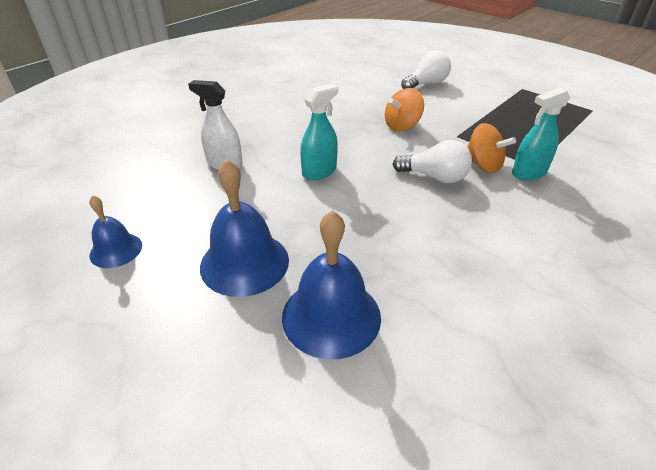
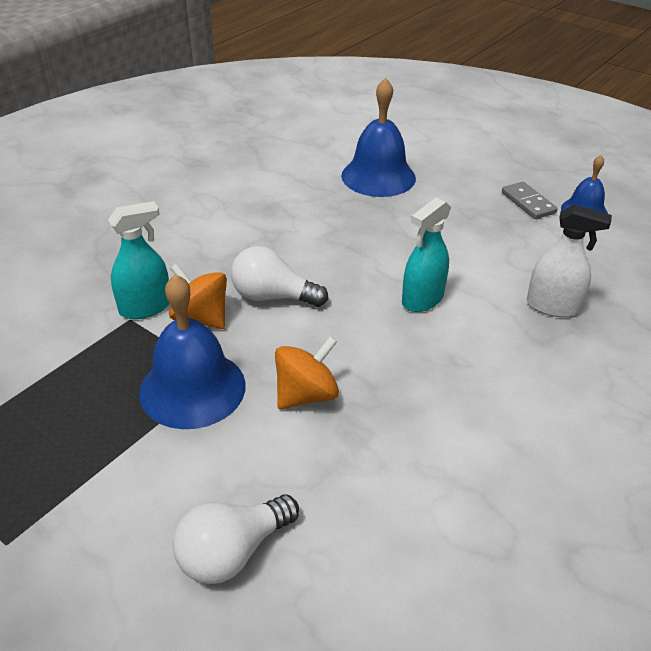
camera: 175 degrees right, 0 degrees up
blue bell [200,159,289,297] -> blue bell moved to [139,274,246,429]
none -> grey domino [502,182,558,219]

